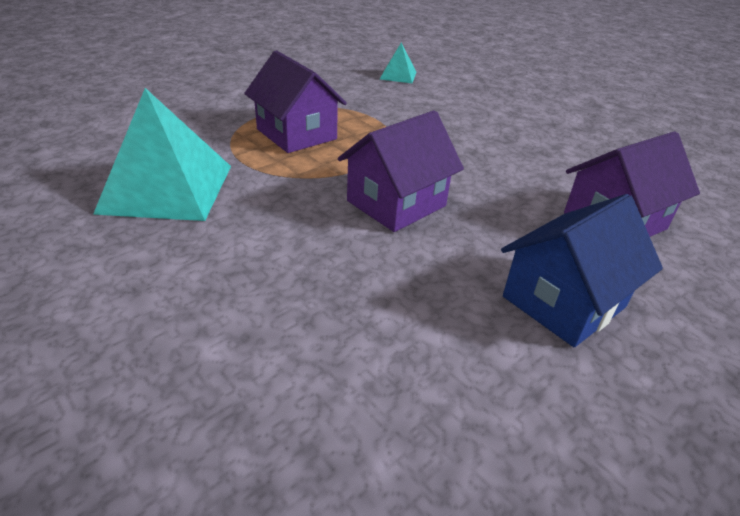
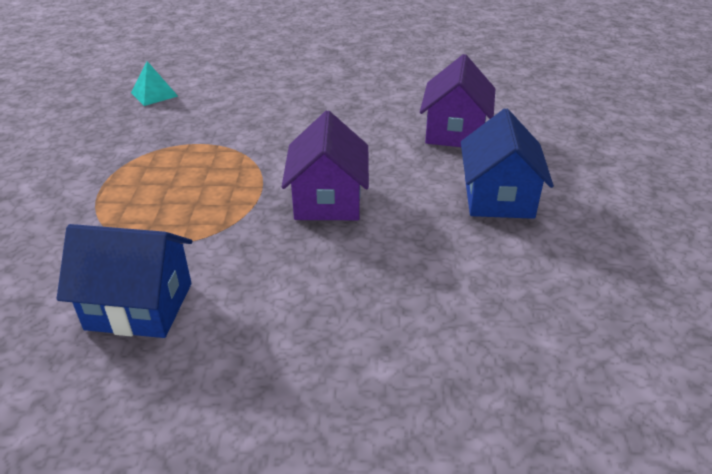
camera: 45 degrees left, 0 degrees up
turquoise pyramid [93,88,231,221] -> blue house [57,224,192,338]
purple house [244,51,347,153] -> none

